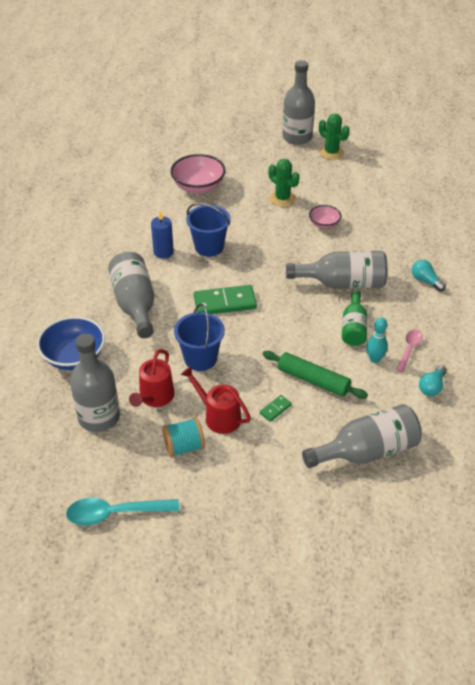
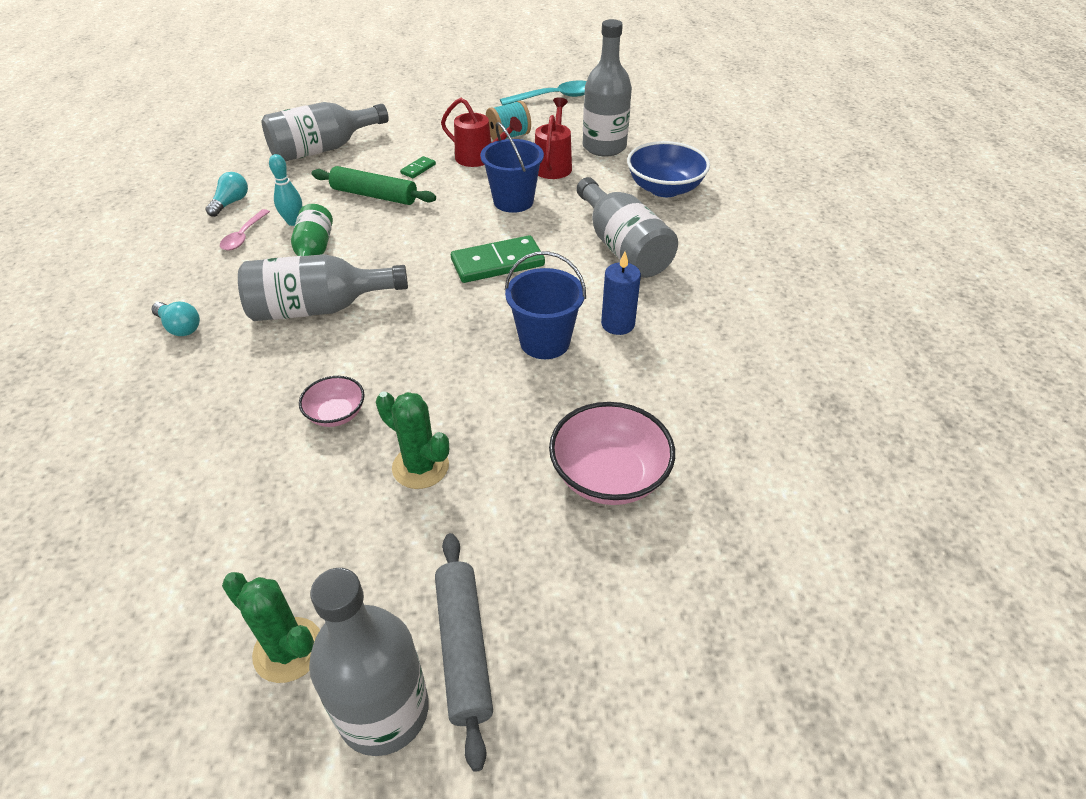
camera: 170 degrees right, 0 degrees up
none -> grey rolling pin [435,533,493,772]

